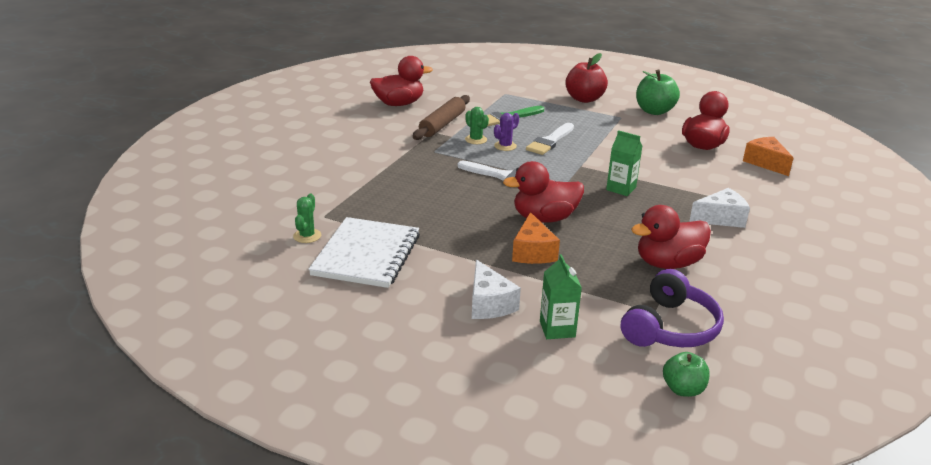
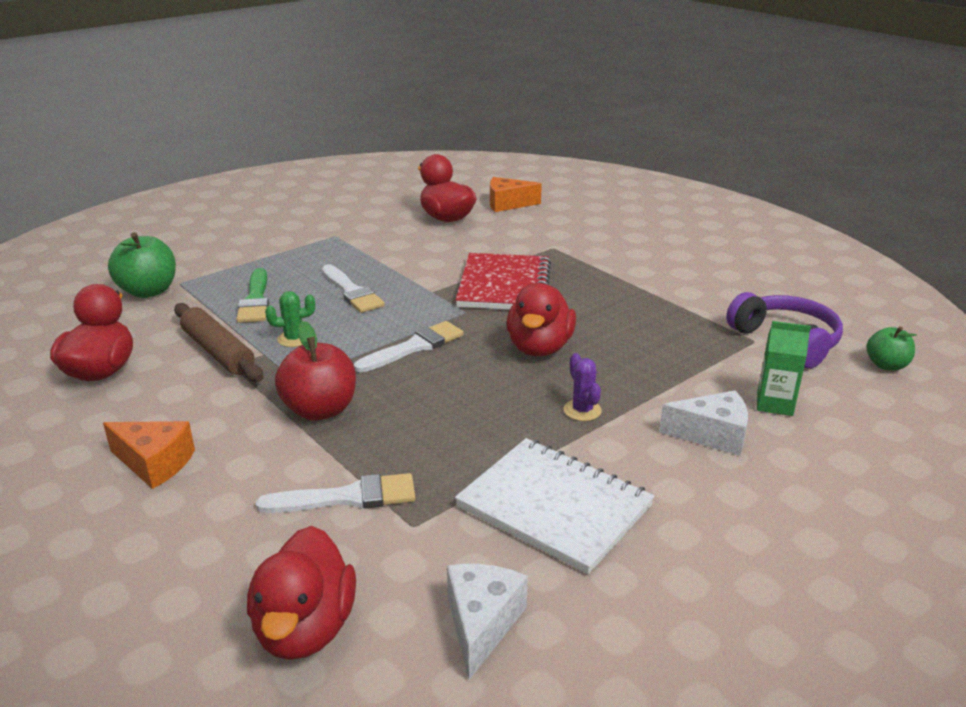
camera: 65 degrees left, 0 degrees up
green cactus [293,194,321,243] -> none
purple cactus [494,113,519,151] -> purple cactus moved to [564,353,602,421]
orange cheese [512,212,560,264] -> orange cheese moved to [103,421,195,489]
red apple [565,53,608,103] -> red apple moved to [275,321,356,421]
green carton [606,130,643,196] -> red notebook [456,253,551,310]
red duck [631,205,711,269] -> red duck moved to [247,526,356,660]
green apple [636,69,680,115] -> green apple moved to [108,232,176,298]
white cheese [689,188,750,228] -> white cheese moved to [447,564,528,680]
none -> white brush [256,473,415,513]

